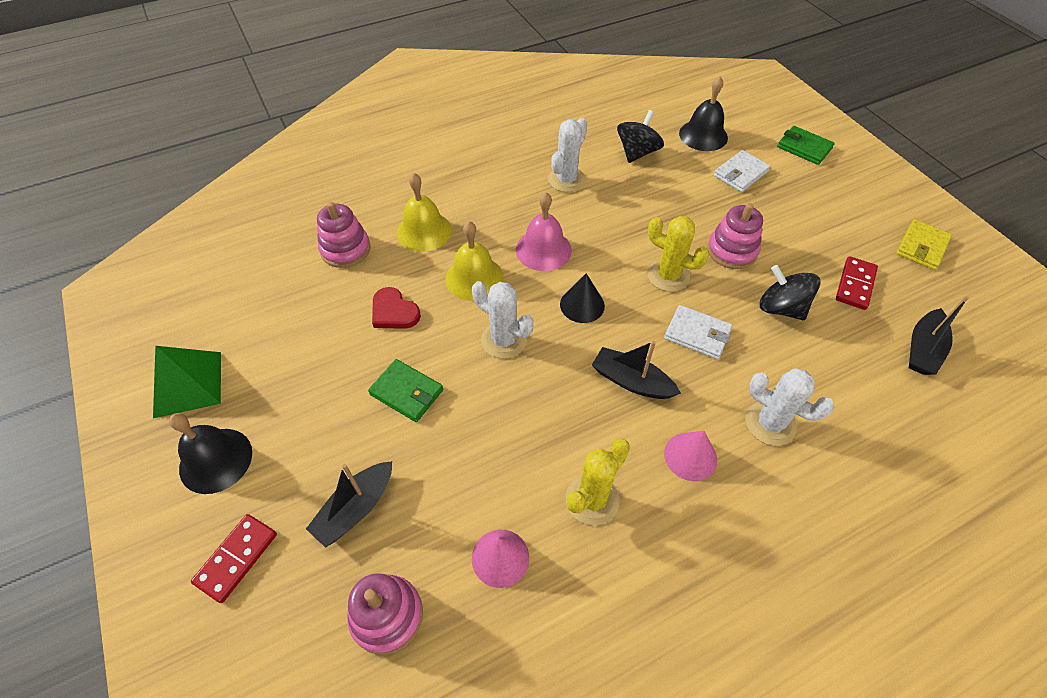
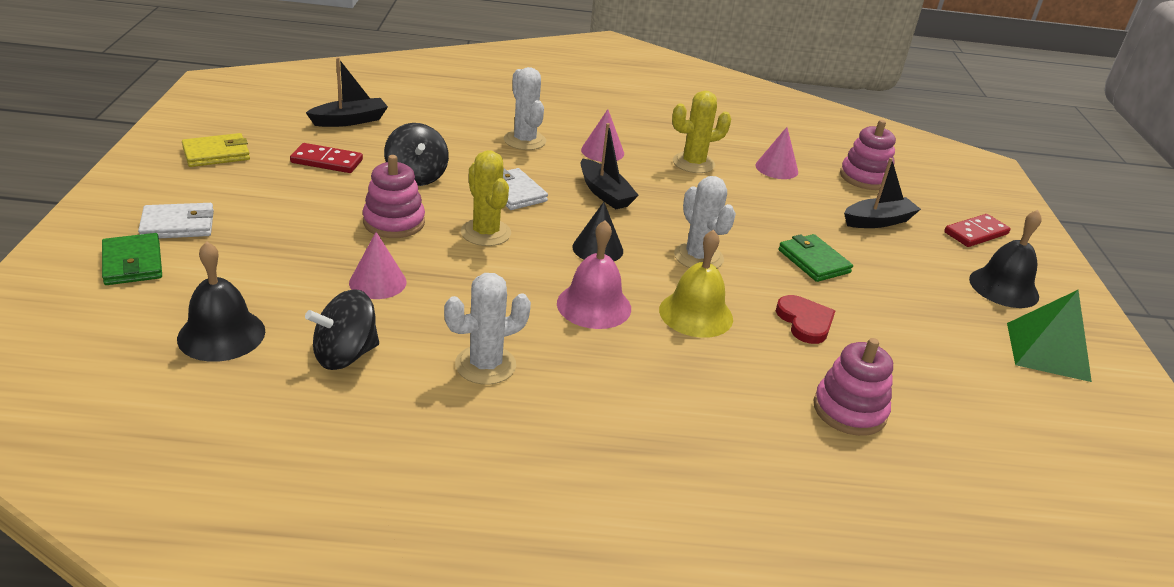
camera: 155 degrees left, 20 degrees down
yellow bell [397,173,452,252] -> none
white wallet [714,150,770,192] -> white wallet moved to [138,203,214,238]
red domino [836,256,878,310] -> red domino turned 45 degrees clockwise [290,143,363,173]
none -> pink cone [349,232,407,299]

